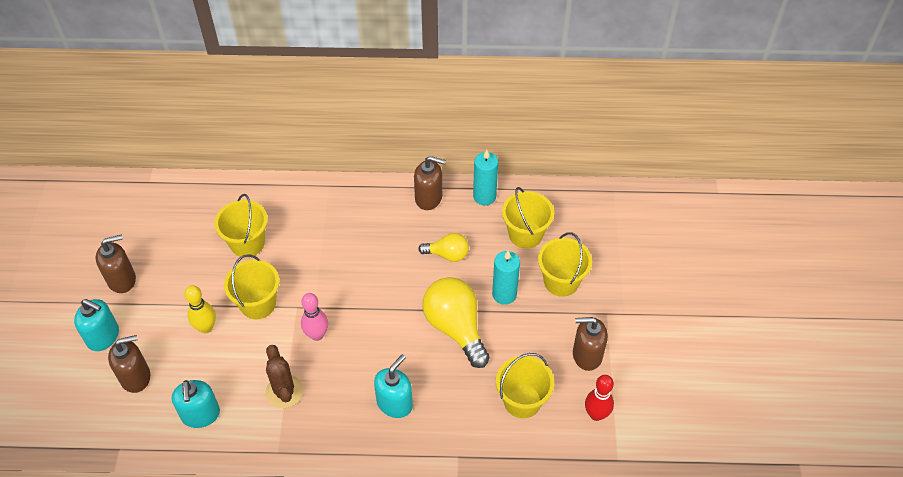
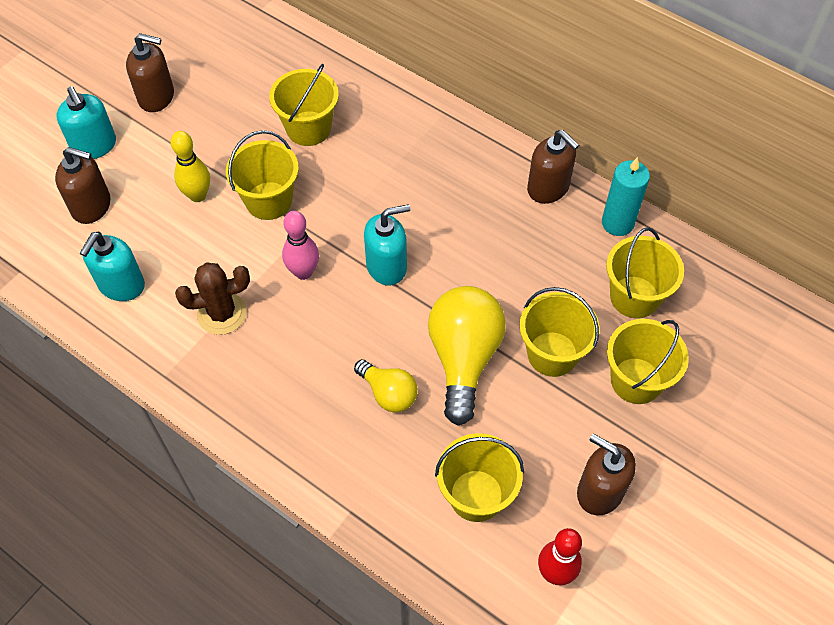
camera: 35 degrees right, 5 degrees up
brown cactus [265,345,303,408] -> brown cactus turned 60 degrees clockwise [175,262,250,335]
turquoise soap dispenser [374,354,413,418] -> turquoise soap dispenser moved to [364,204,410,286]
yellow light bulb [418,233,469,262] -> yellow light bulb moved to [354,359,418,413]
turquoise candle [492,251,520,305] -> yellow bucket [519,287,599,377]

